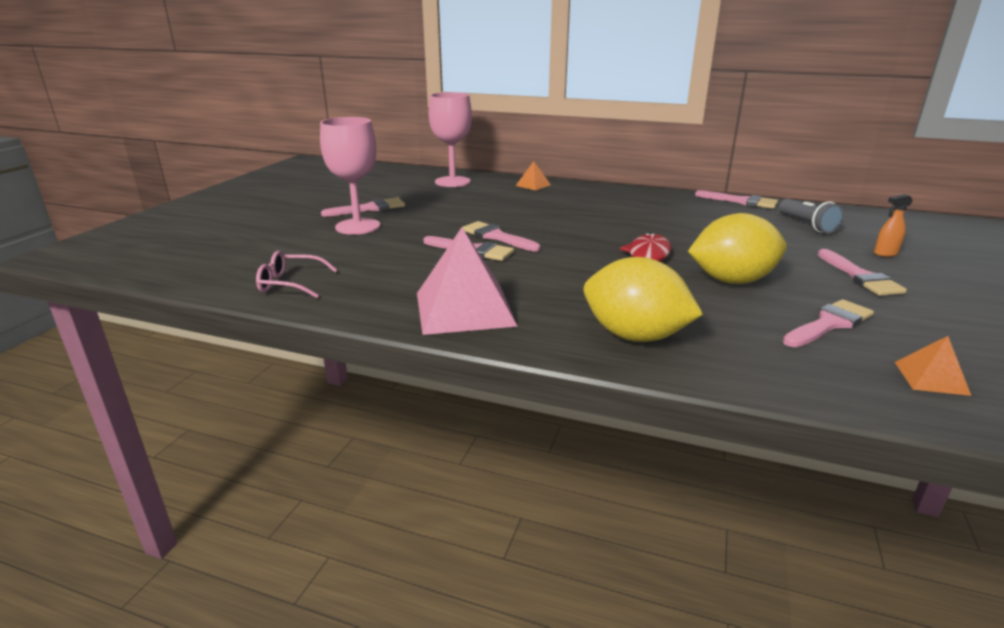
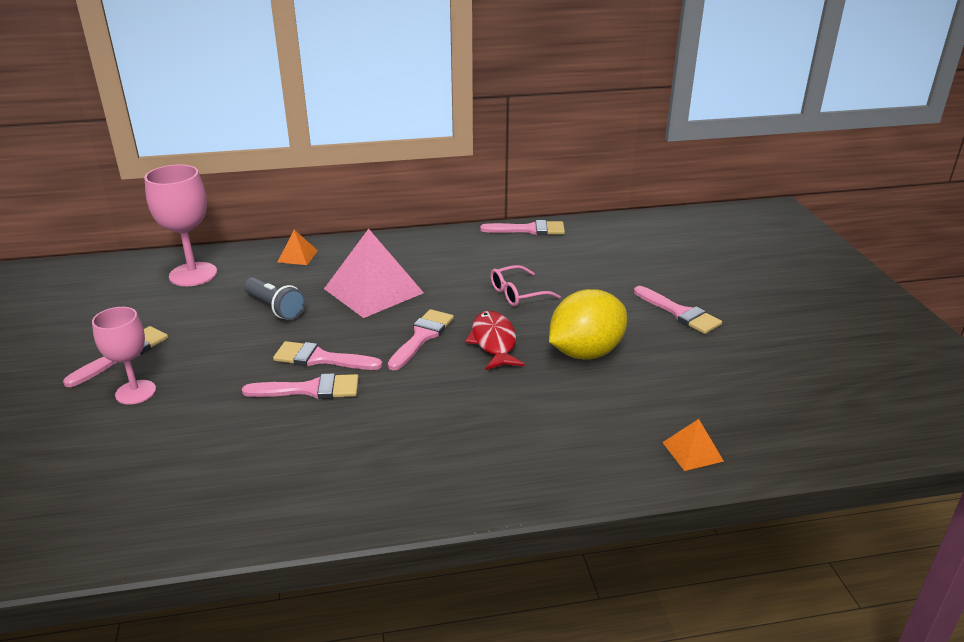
camera: 30 degrees left, 5 degrees up
pink glasses [256,251,337,298] -> pink glasses moved to [490,265,561,307]
pink goblet [320,117,380,235] -> pink goblet [92,307,156,405], size x0.67
pink pyramid [417,227,517,335] -> pink pyramid moved to [324,229,424,318]
yellow lemon [584,257,703,342] -> none
grey flashlight [779,199,844,233] -> grey flashlight moved to [244,277,306,320]
pink brush [783,299,874,347] -> pink brush moved to [388,309,454,371]
orange spray bottle [874,194,913,257] -> none
orange pyramid [895,336,971,396] -> orange pyramid moved to [662,419,724,471]

